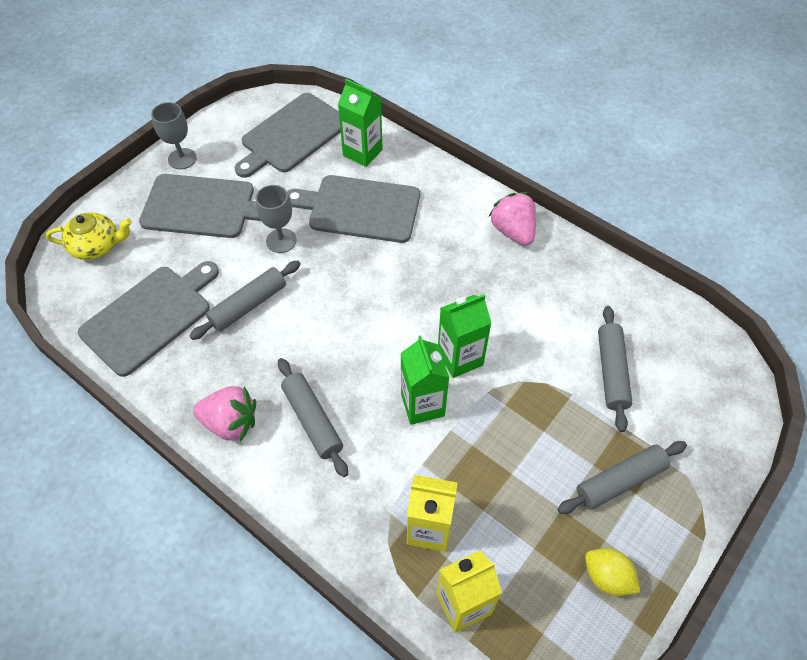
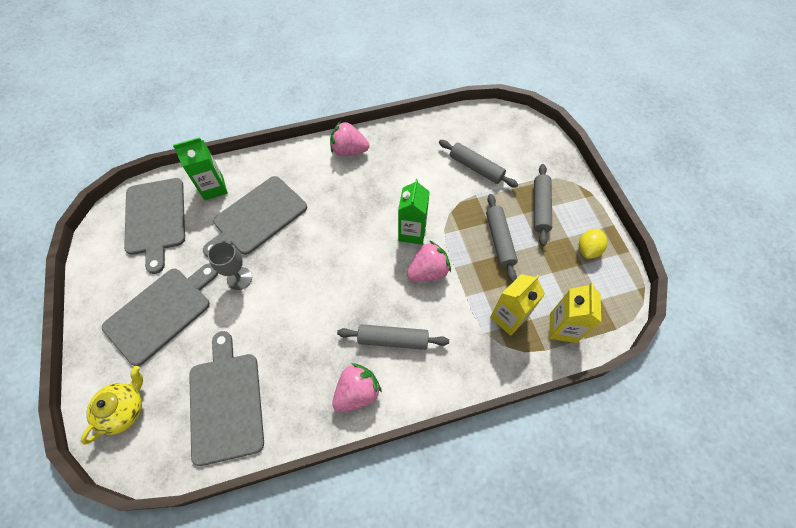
camera: 55 degrees left, 5 degrees up
grey goblet [151,102,197,169] -> none
grey rolling pin [189,260,301,340] -> grey rolling pin moved to [486,194,518,282]
green carton [401,336,449,425] -> pink strawberry [407,240,451,282]
yellow lemon [585,548,640,596] -> yellow lemon turned 45 degrees counterclockwise [579,229,607,259]

